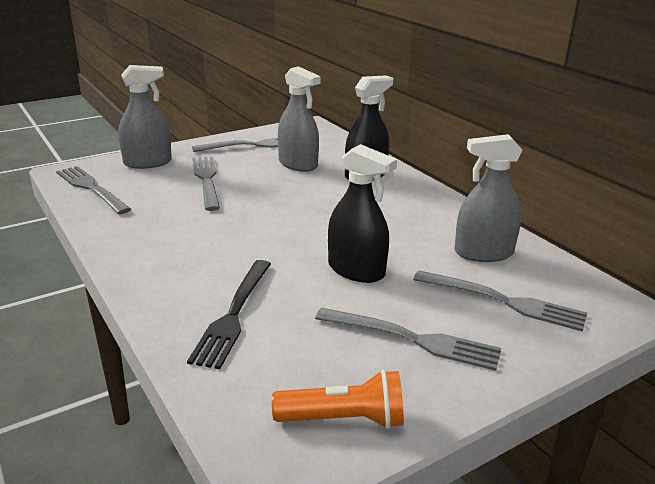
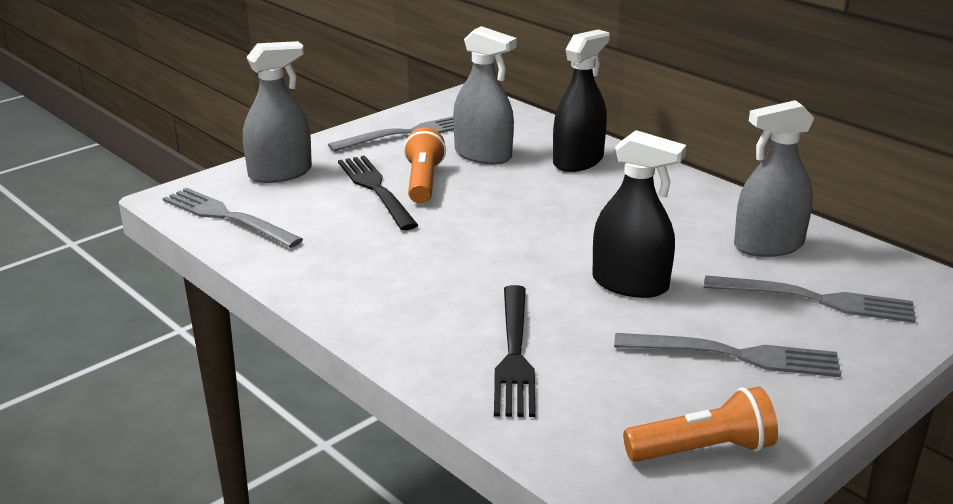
camera: 10 degrees left, 0 degrees up
grey fork [192,157,220,211] -> black fork [338,156,418,230]
none -> orange flashlight [404,127,446,204]

